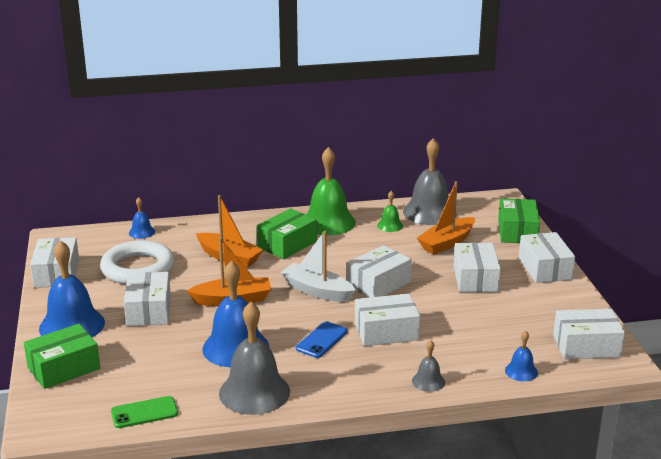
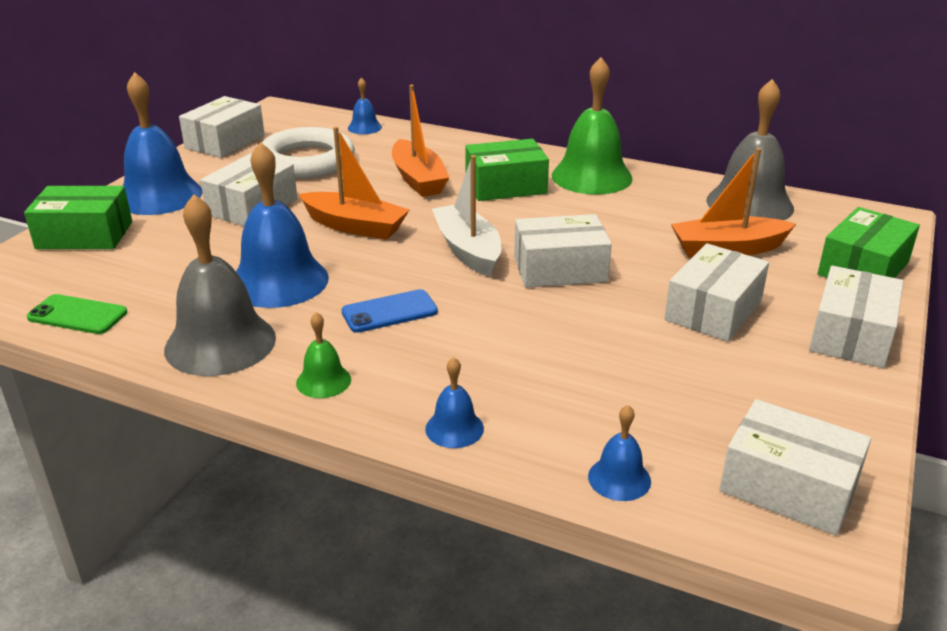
camera: 35 degrees right, 5 degrees up
white box [355,294,420,346] -> none
green bell [377,191,403,232] -> green bell moved to [296,312,351,398]
grey bell [412,340,445,392] -> blue bell [425,357,484,448]

